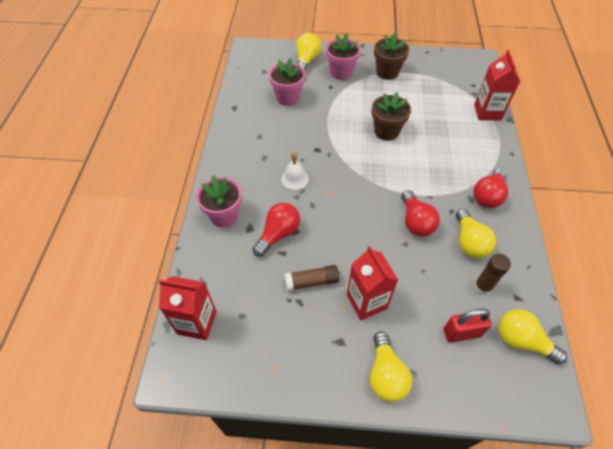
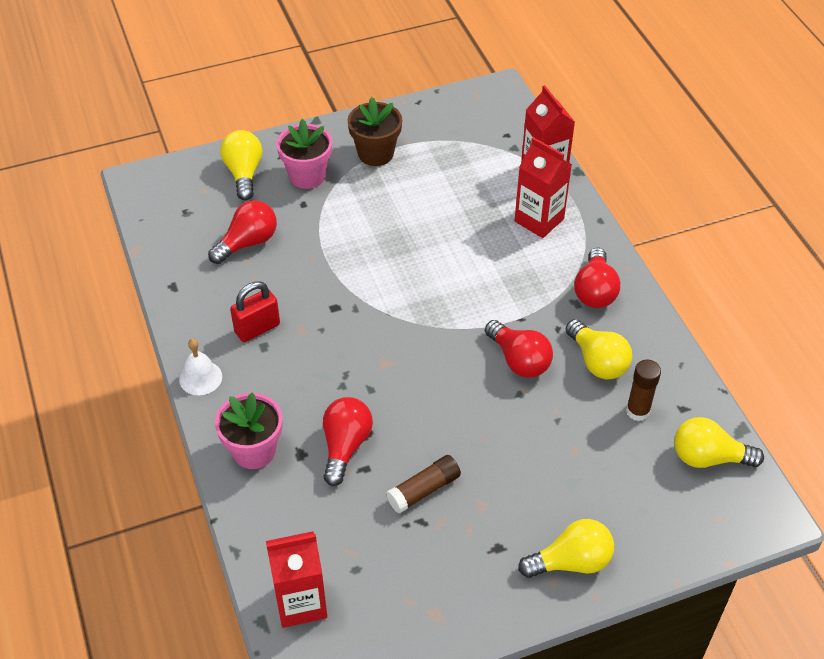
camera: 25 degrees left, 5 degrees down
pink flower pot [269,58,306,106] -> red light bulb [208,200,277,264]
white bell [281,151,309,190] -> white bell moved to [179,339,222,395]
red carton [347,246,398,320] -> red carton moved to [514,137,572,238]
yellow light bulb [370,331,412,402] -> yellow light bulb turned 75 degrees counterclockwise [518,519,614,578]
brown flower pot [372,92,411,141] -> none
red padlock [443,309,492,343] -> red padlock moved to [230,281,280,342]

